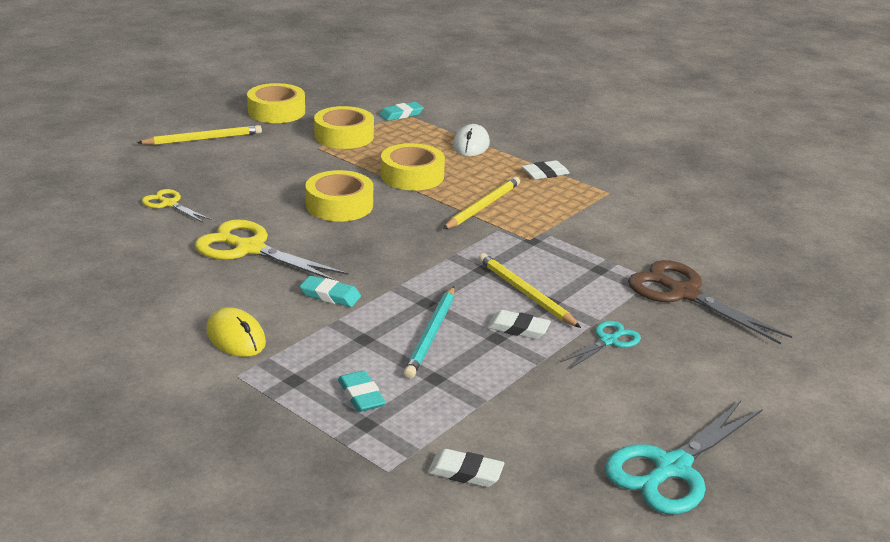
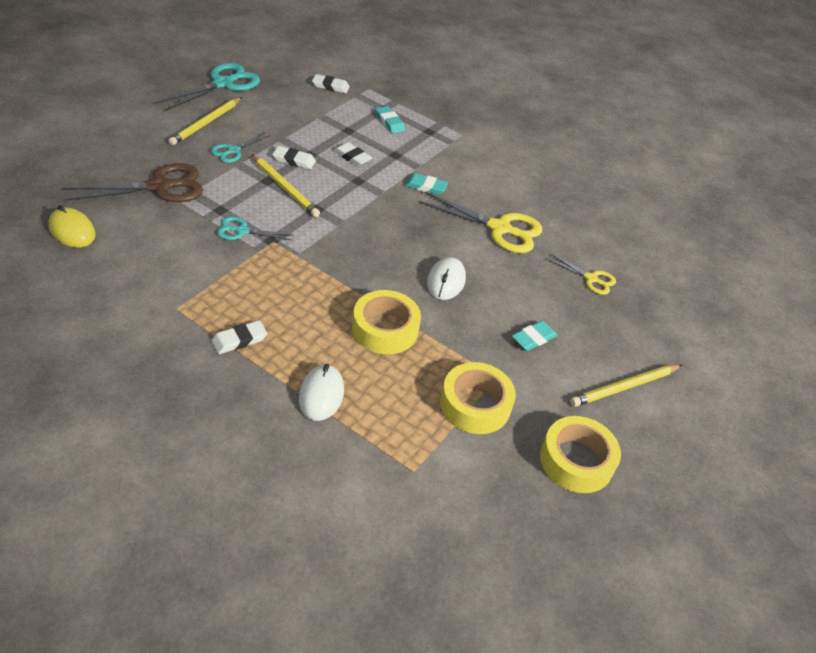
camera: 170 degrees right, 15 degrees up
yellow mouse [206,307,266,357] -> yellow mouse moved to [49,205,96,248]
yellow tape [305,170,373,222] -> white mouse [427,257,466,300]
turquoise eraser [379,102,424,121] -> turquoise eraser moved to [512,321,558,351]
turquoise pencil [403,286,455,379] -> white eraser [333,142,372,166]
yellow pencil [443,177,520,229] -> yellow pencil moved to [168,97,242,145]
brown scissors [628,260,792,344] -> brown scissors turned 60 degrees counterclockwise [63,163,203,202]
none -> turquoise scissors [217,216,292,240]

